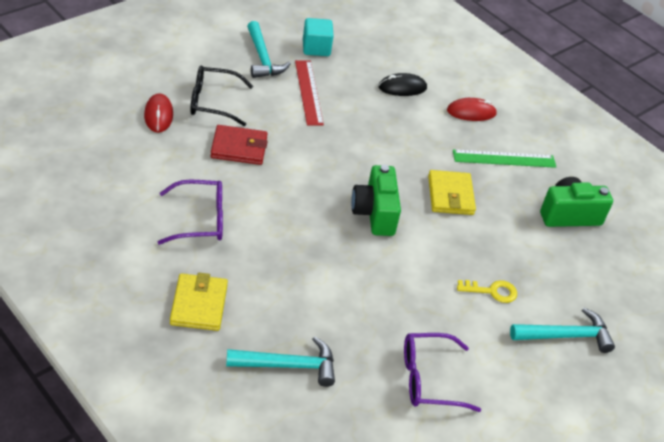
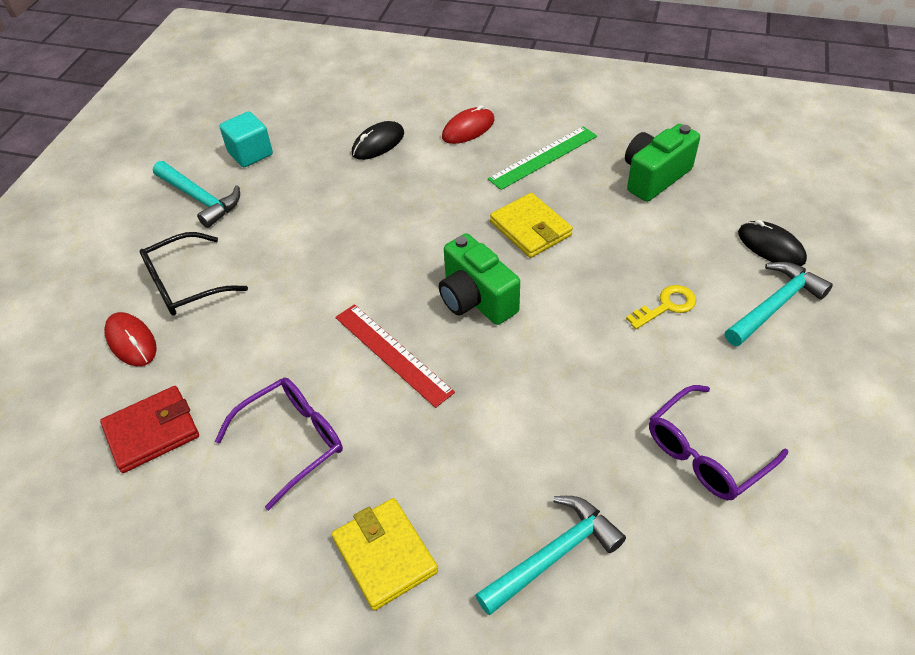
camera: 25 degrees left, 5 degrees up
red wallet [210,125,268,165] -> red wallet moved to [100,386,199,473]
red ruler [295,60,324,125] -> red ruler moved to [335,304,455,408]
none -> black mouse [738,220,807,266]

